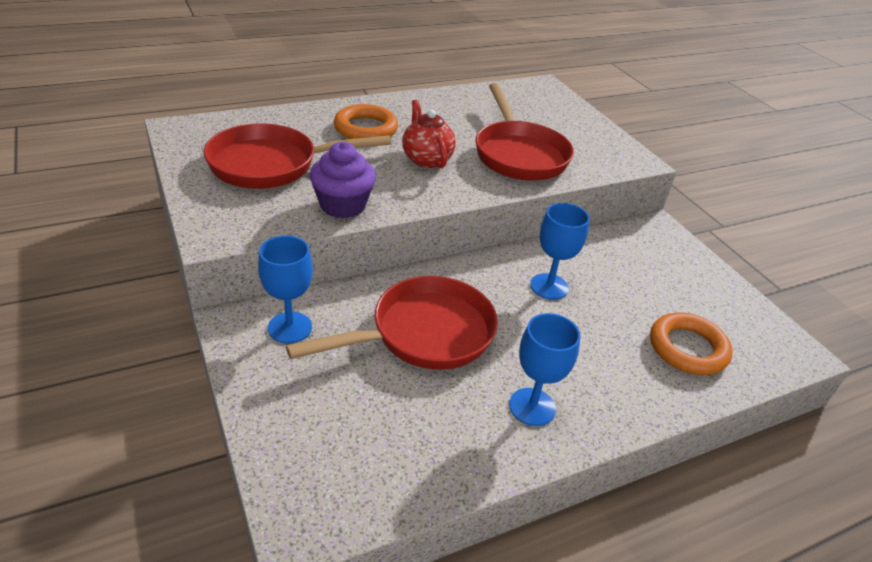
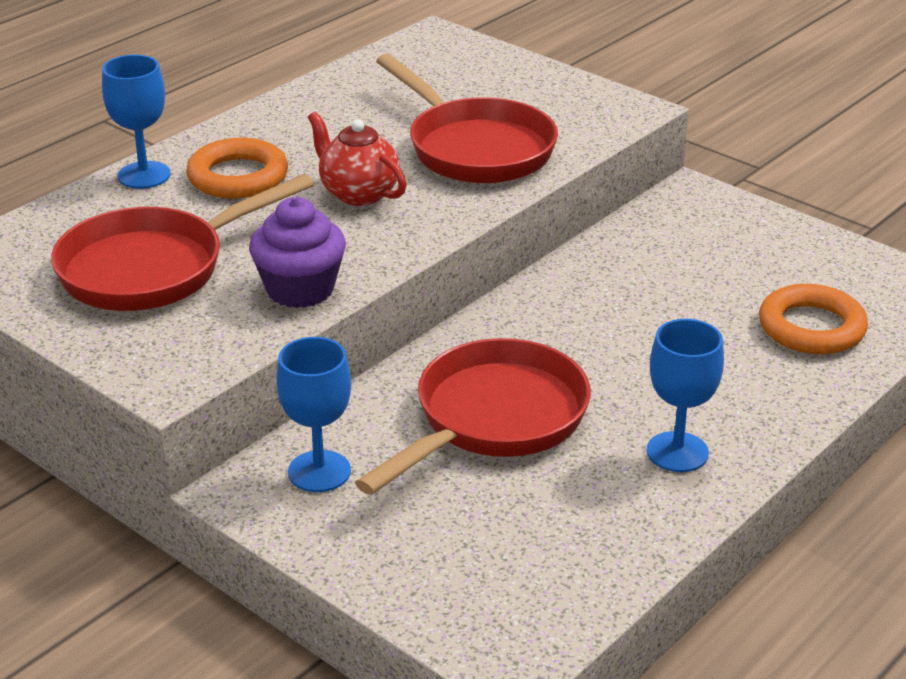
camera: 20 degrees left, 5 degrees down
blue goblet [530,203,590,300] -> blue goblet moved to [102,55,171,189]

